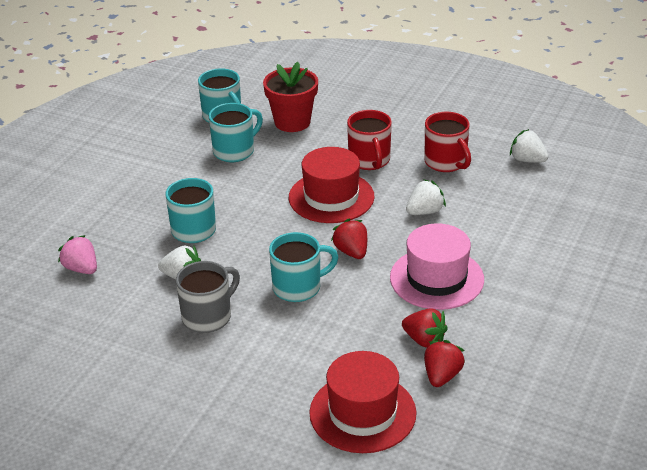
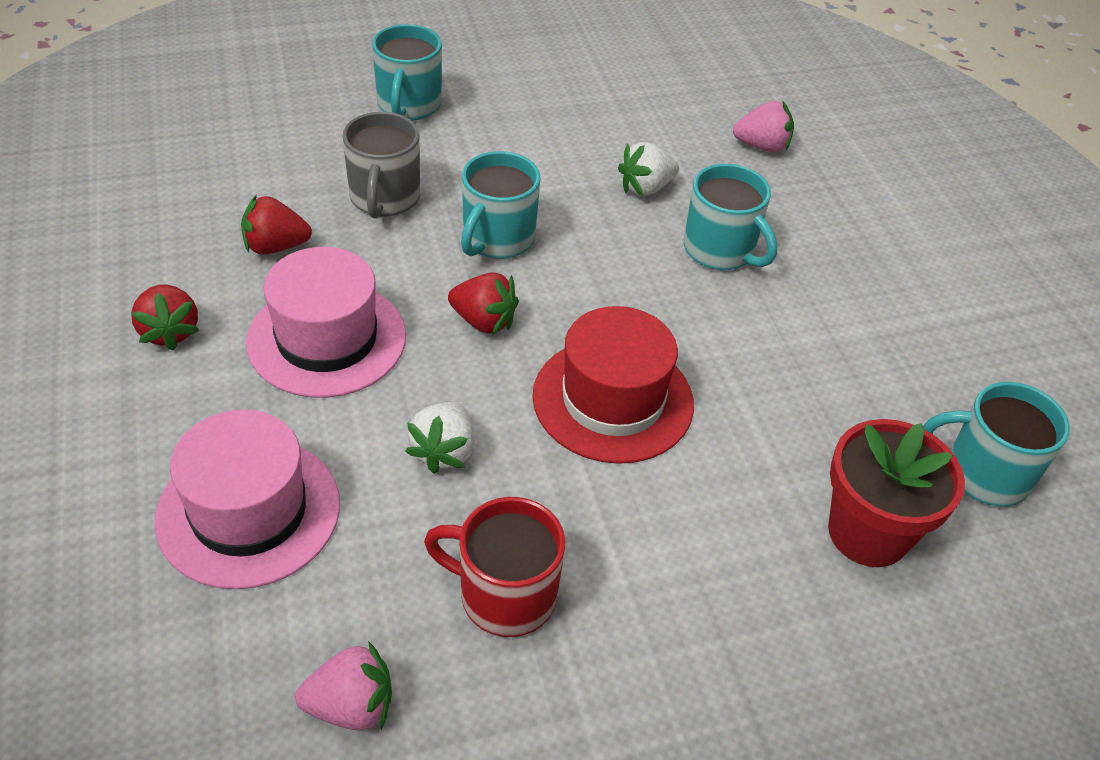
camera: 135 degrees right, 10 degrees up
grey mug [176,261,240,333] -> grey mug moved to [342,112,420,218]
turquoise mug [209,103,263,162] -> turquoise mug moved to [372,24,442,121]
red hat [309,351,417,453] -> none
red mug [347,110,392,170] -> none
red strawberry [424,340,465,387] -> red strawberry moved to [131,284,200,351]
white strawberry [510,129,548,163] -> pink strawberry [295,641,392,731]
none -> pink hat [154,410,340,589]

